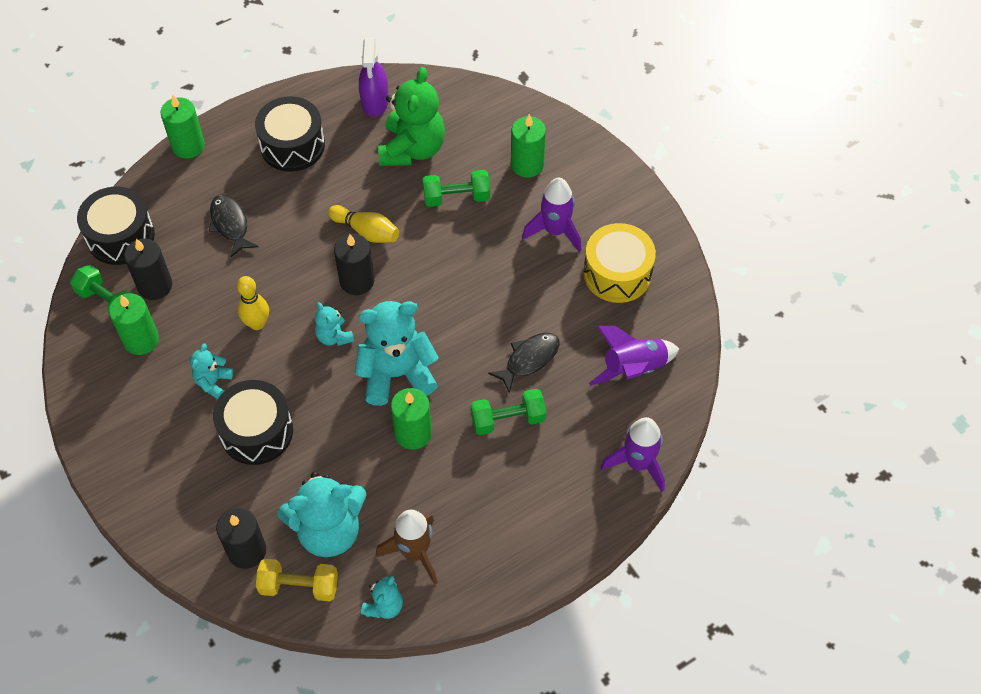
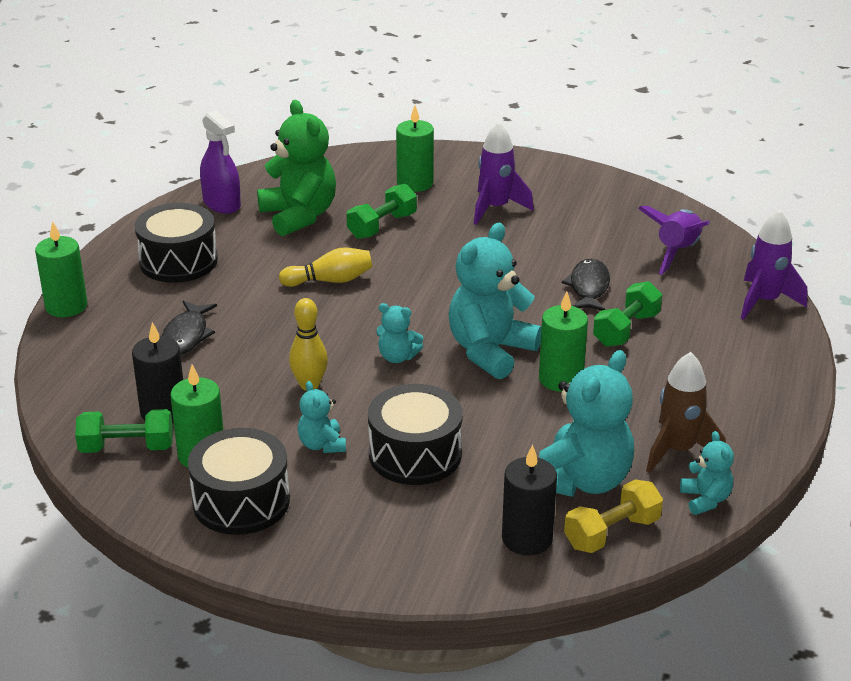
camera: 40 degrees left, 25 degrees down
black drum [77,187,155,265] -> black drum moved to [188,428,290,535]
black fish [209,194,258,257] -> black fish turned 105 degrees counterclockwise [162,300,217,355]
black candle [334,234,374,295] -> none
yellow drum [584,223,656,303] -> none

